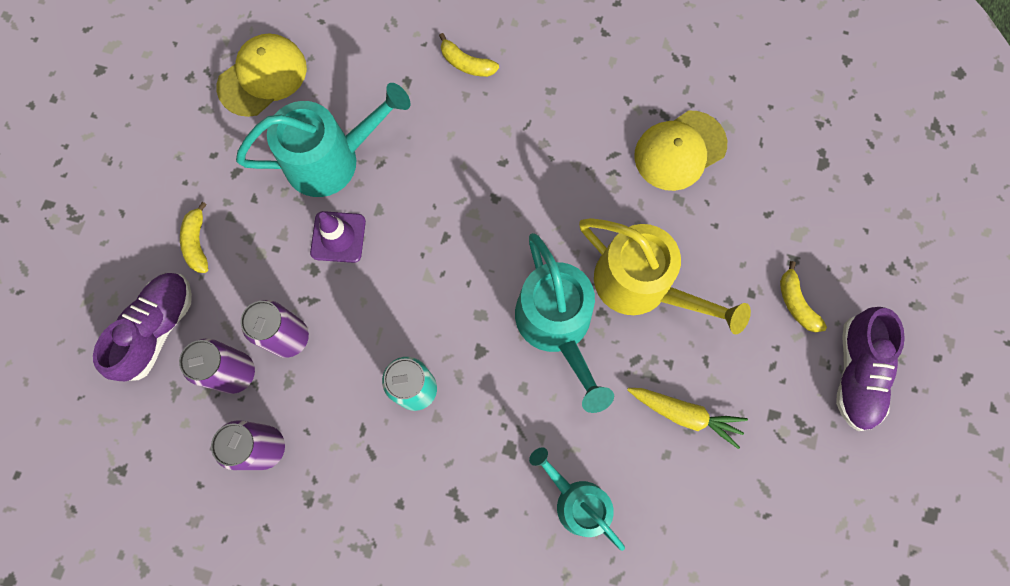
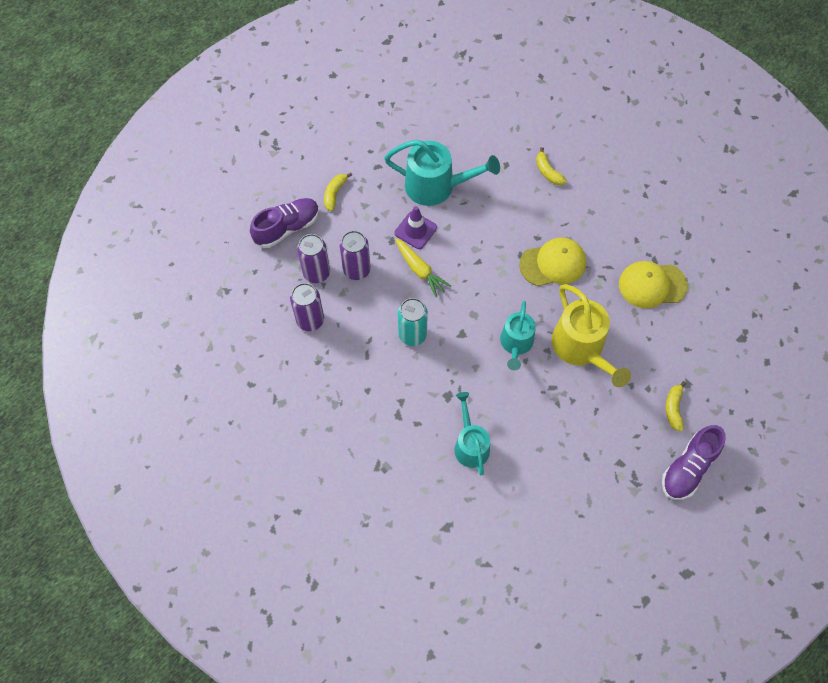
camera: 30 degrees right, 10 degrees down
yellow cap [217,33,307,117] -> yellow cap moved to [519,237,586,286]
turquoise watering can [515,233,614,413] -> turquoise watering can [500,301,536,370], size x0.65
yellow carrot [627,388,748,449] -> yellow carrot moved to [395,238,451,297]

